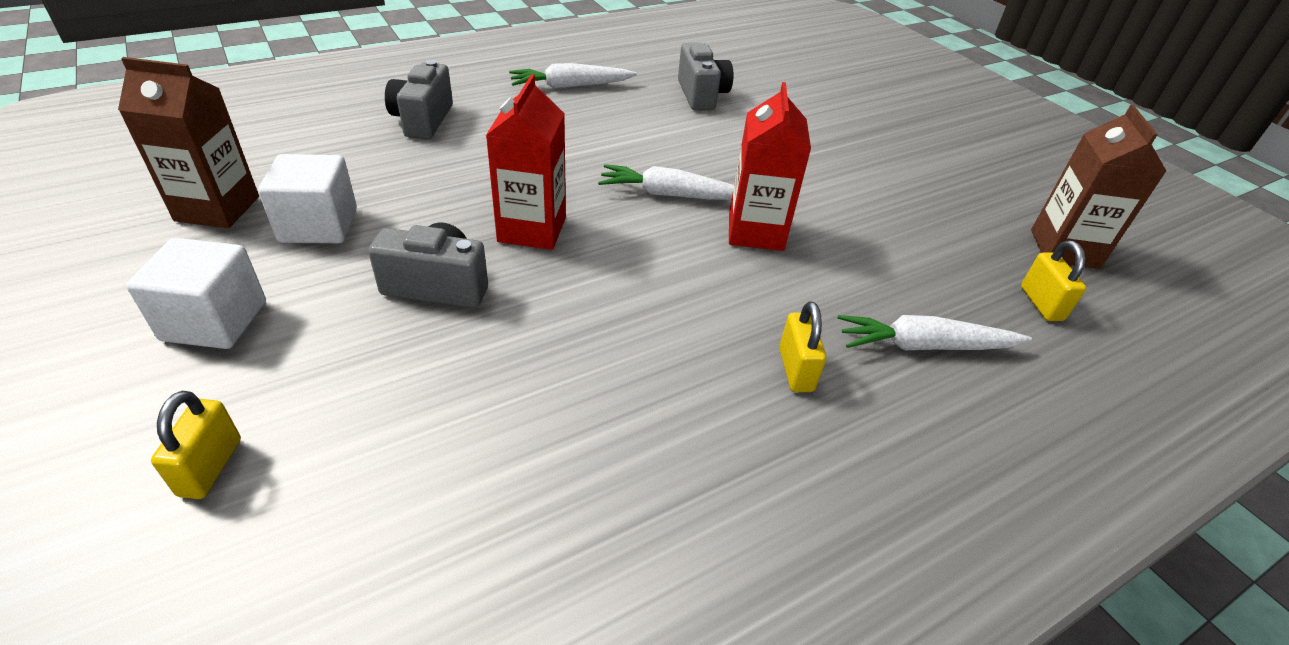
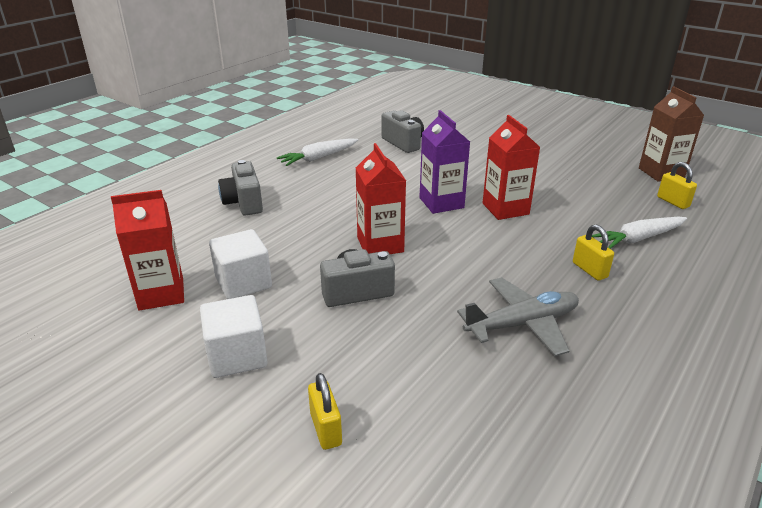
camera: 20 degrees left, 10 degrees down
brown carton [118,57,259,228] -> red carton [111,190,184,311]
white carrot [598,164,734,200] -> purple carton [419,110,470,214]
none -> grey plane [457,277,579,356]

